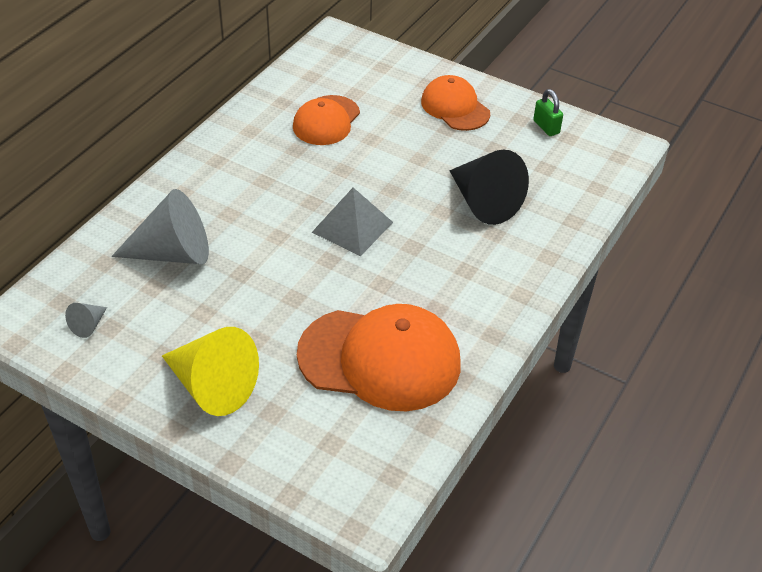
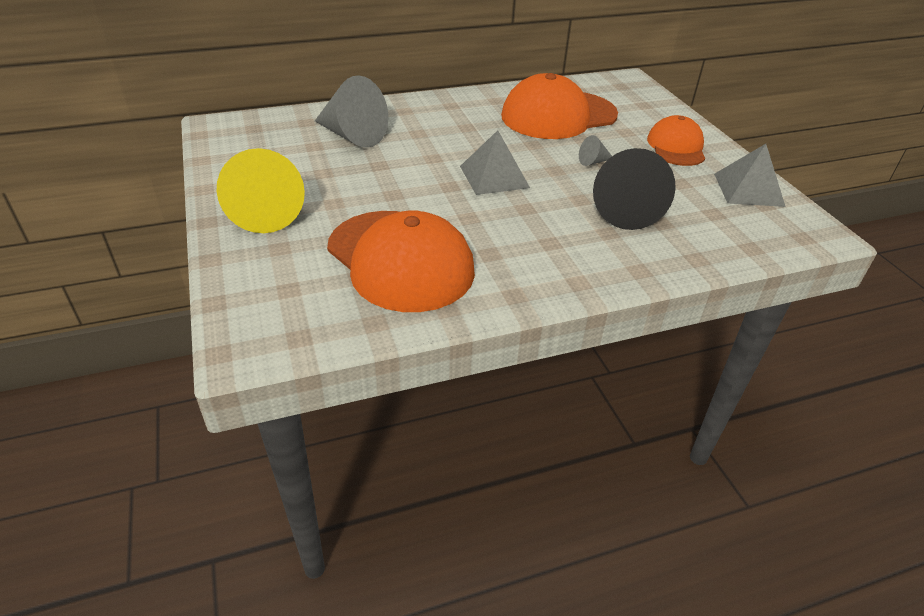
camera: 40 degrees right, 5 degrees down
grey cone [65,303,107,338] -> grey cone moved to [579,135,612,166]
orange cap [293,95,360,145] -> orange cap [501,73,618,139], size x1.69
green padlock [533,89,563,136] -> grey pyramid [714,144,786,207]

